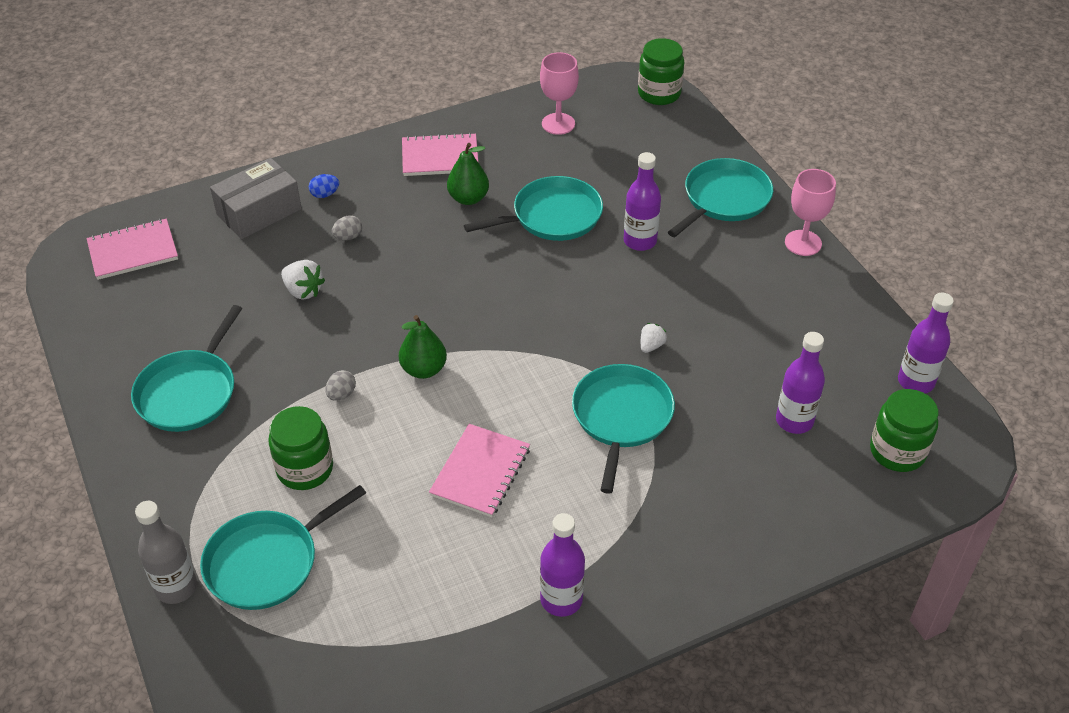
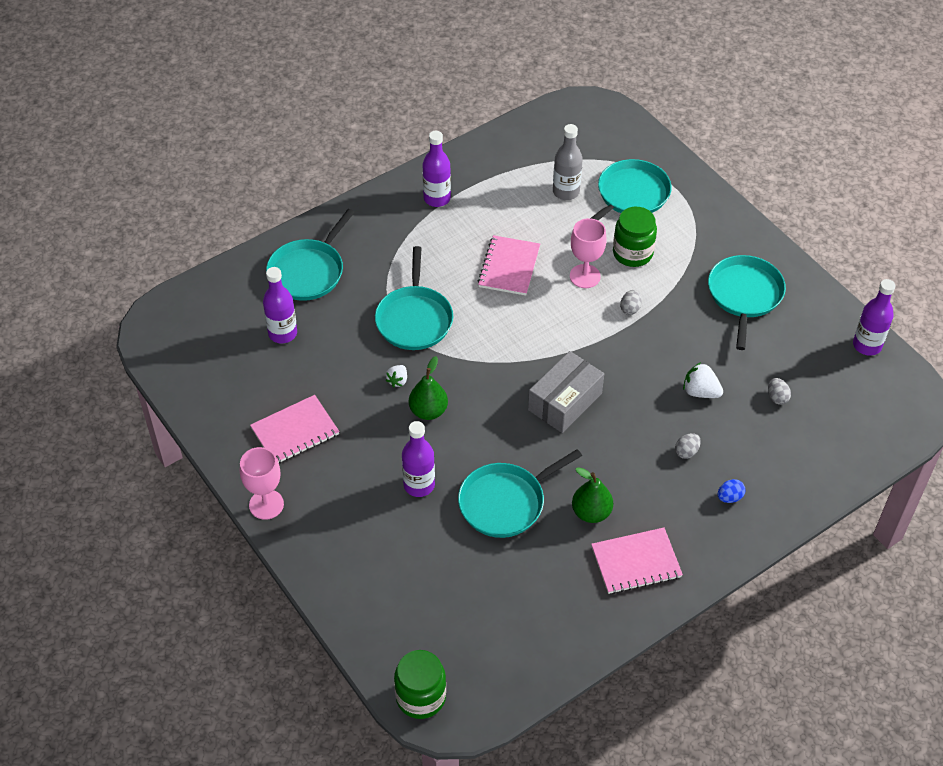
camera: 170 degrees right, 5 degrees up
pink notebook [87,219,178,280] -> pink notebook moved to [250,395,340,464]
grey bottle [135,501,197,604] -> grey bottle moved to [553,124,583,200]
grey box [210,158,302,239] -> grey box moved to [528,351,604,433]
green pear [399,315,447,379] -> green pear moved to [409,356,448,420]
pink goblet [540,52,579,135] -> pink goblet moved to [570,218,607,288]
turquoise pan [668,158,773,237] -> turquoise pan moved to [266,209,355,301]
green jar [870,389,938,472] -> none
purple bottle [898,293,954,393] -> purple bottle moved to [853,279,895,356]
none -> grey egg [768,378,791,405]

